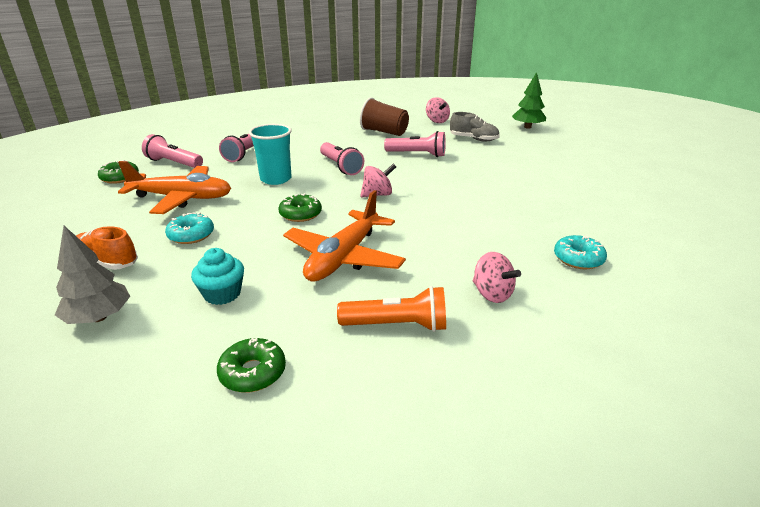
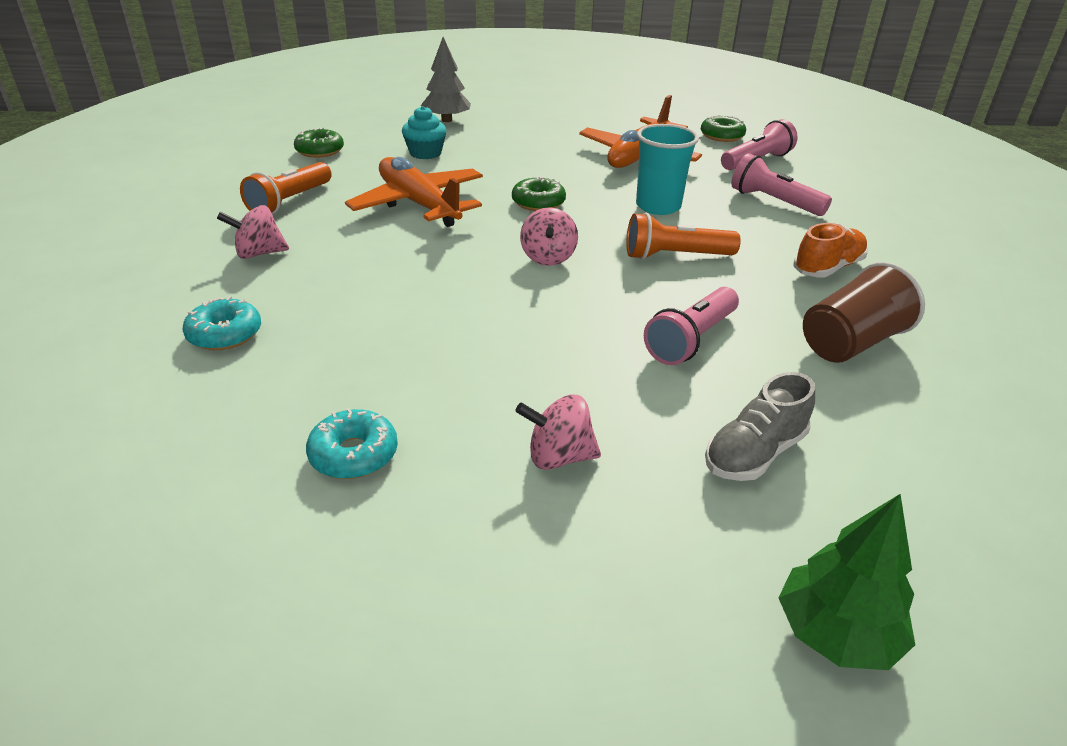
camera: 115 degrees right, 5 degrees up
orange shoe [76,226,138,270] -> orange shoe moved to [793,223,868,277]
turquoise donut [165,212,214,244] -> turquoise donut moved to [306,408,398,479]
pink flashlight [320,142,364,175] -> orange flashlight [626,213,741,260]
pink spinning top [426,97,450,123] -> pink spinning top moved to [515,394,601,470]

